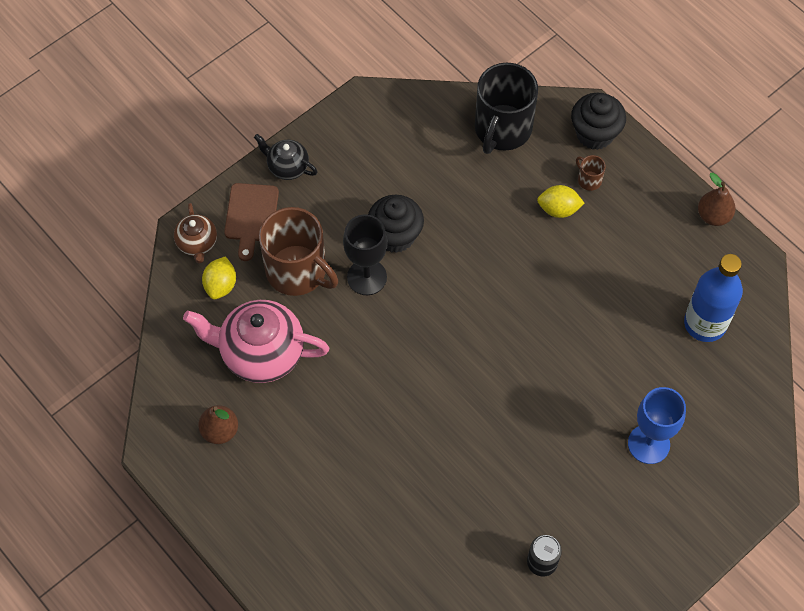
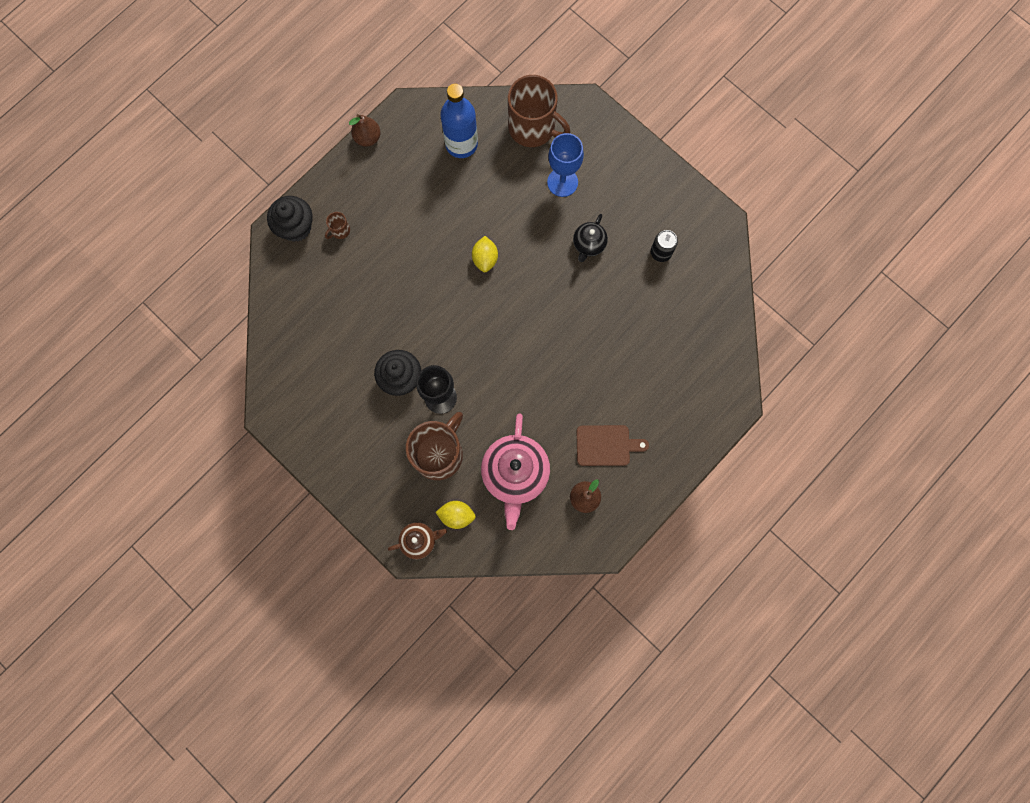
camera: 95 degrees left, 15 degrees up
brown cutting board [224,183,279,261] -> brown cutting board moved to [577,425,649,466]
black teapot [254,134,317,180] -> black teapot moved to [573,214,608,262]
black mug [475,63,538,154] -> none
yellow lemon [537,185,585,218] -> yellow lemon moved to [472,236,498,272]
none -> brown mug [508,75,570,147]

